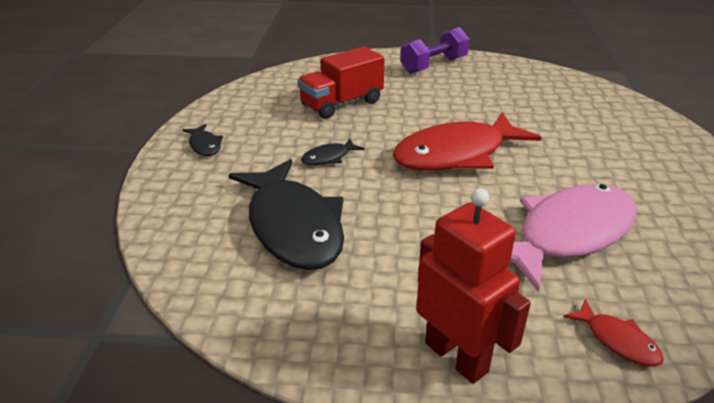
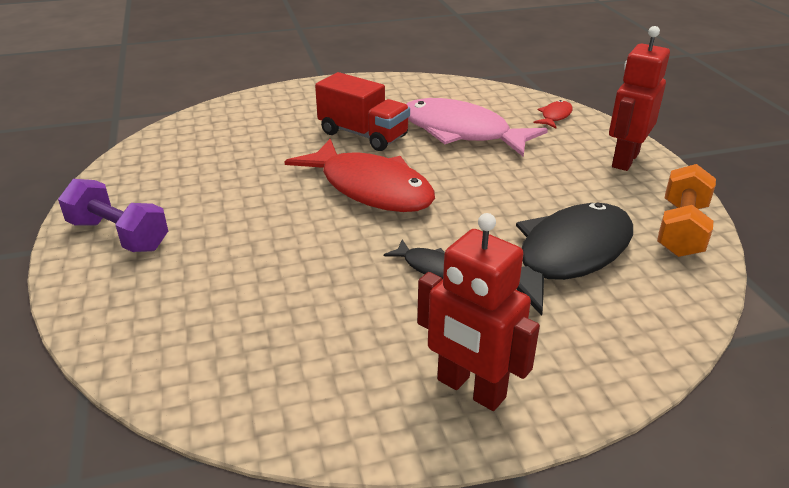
camera: 110 degrees left, 0 degrees up
black fish [183,124,223,156] -> red robot [417,213,540,411]
red truck [297,47,385,119] -> red truck moved to [315,72,410,151]
none -> orange dumbbell [657,164,716,257]

